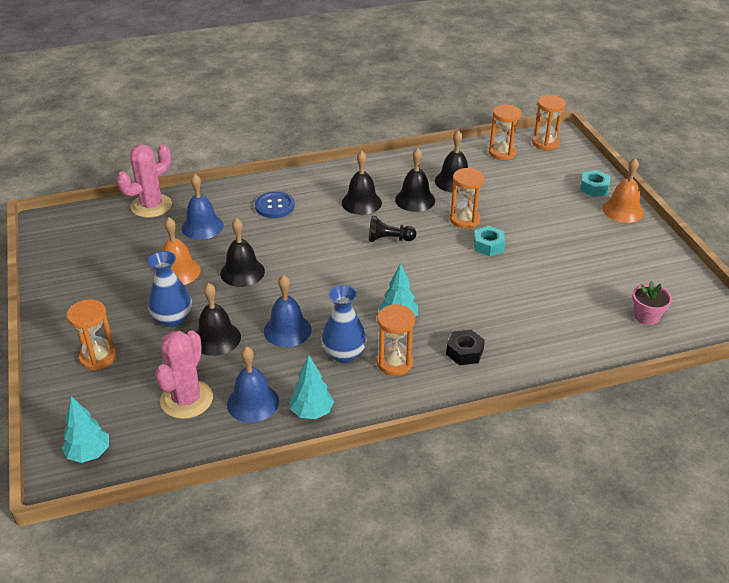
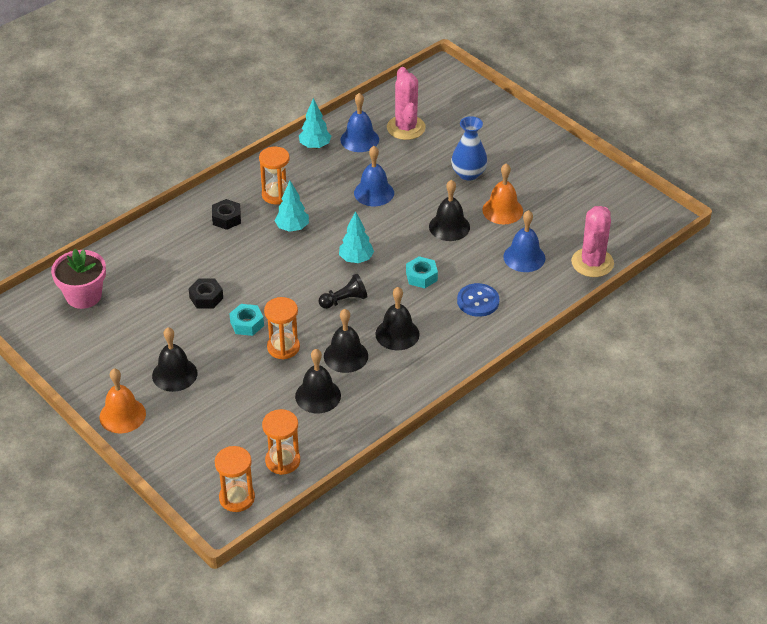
camera: 155 degrees right, 5 degrees up
turquoise tree [62,396,109,463] -> turquoise tree moved to [339,211,374,263]
orange hourglass [67,299,117,370] -> none
black bell [196,283,241,356] -> black bell moved to [152,327,197,392]
blue vase [321,285,367,363] -> none
turquoise nut [580,170,611,197] -> turquoise nut moved to [406,256,438,288]
pink flower pot [632,281,672,325] -> pink flower pot [51,249,106,309], size x1.54
none -> black nut [189,279,223,309]

